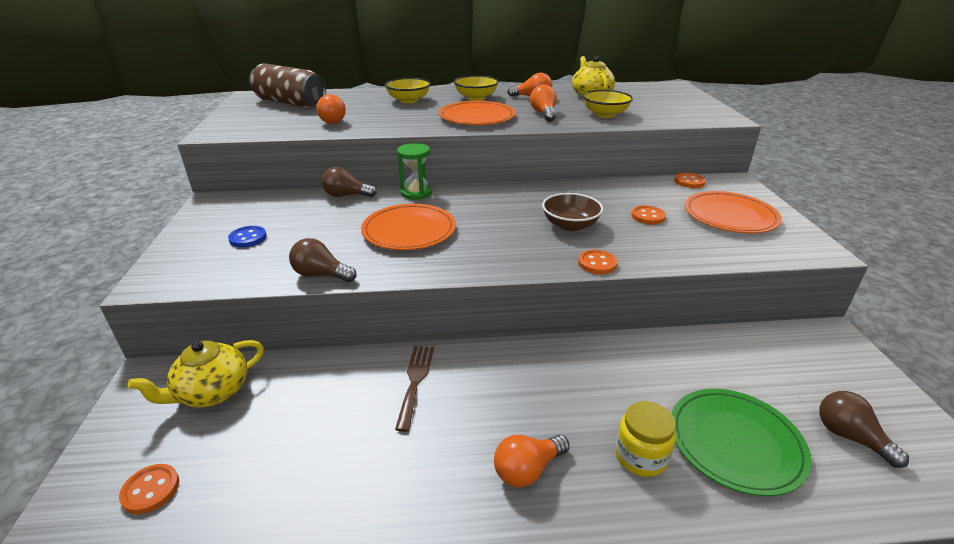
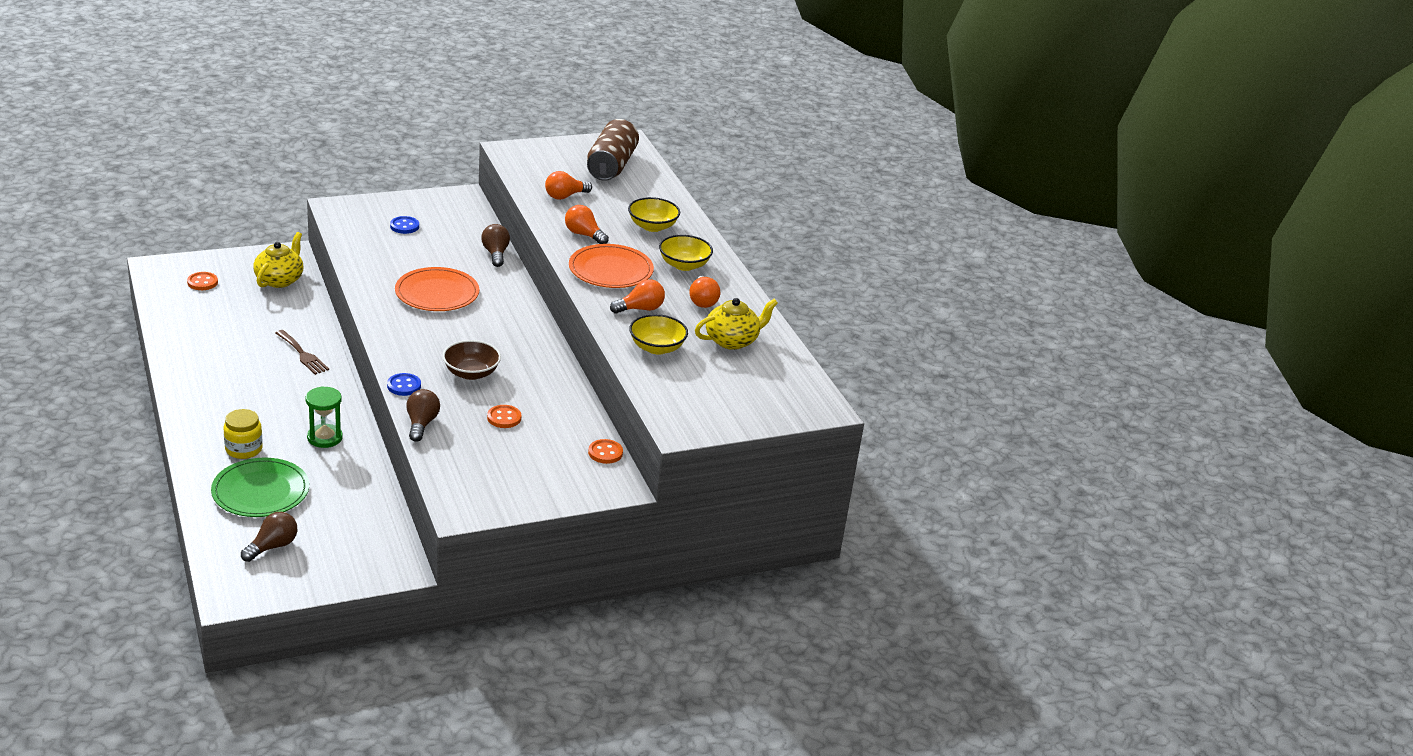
camera: 70 degrees right, 0 degrees up
yellow teapot [128,340,264,408] -> yellow teapot turned 75 degrees clockwise [253,232,304,288]
brown light bulb [289,238,356,282] -> brown light bulb moved to [406,389,440,442]
brown fork [395,346,434,432] -> brown fork turned 60 degrees clockwise [275,330,329,375]
green hourglass [397,143,432,200] -> green hourglass moved to [305,386,343,448]
orange light bulb [494,435,570,487] -> orange light bulb moved to [565,205,609,244]
orange button [578,249,618,274] -> blue button [387,373,421,396]
orange plate [685,191,782,233] -> none

